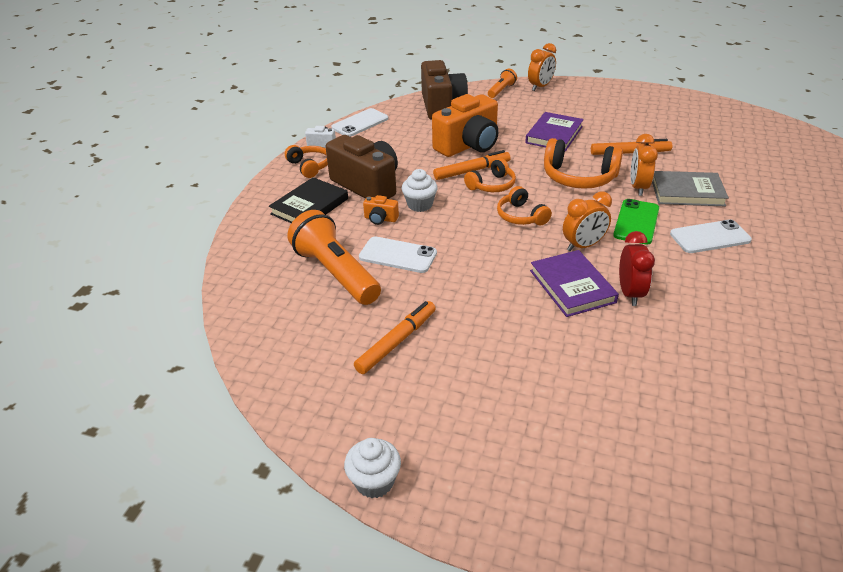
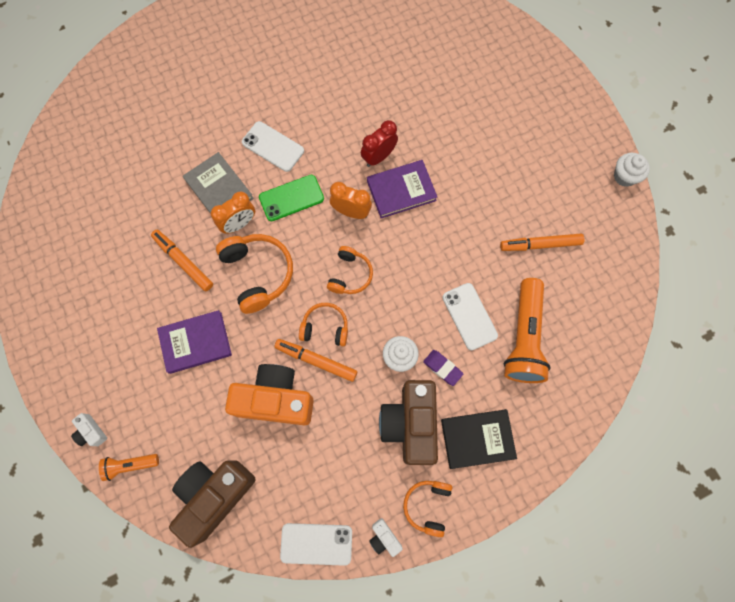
camera: 135 degrees left, 35 degrees up
orange camera [363,195,399,225] -> purple eraser [423,350,464,386]
orange clock [528,43,556,91] -> white camera [71,413,107,446]
purple book [530,250,619,317] -> purple book turned 45 degrees clockwise [367,160,437,218]

